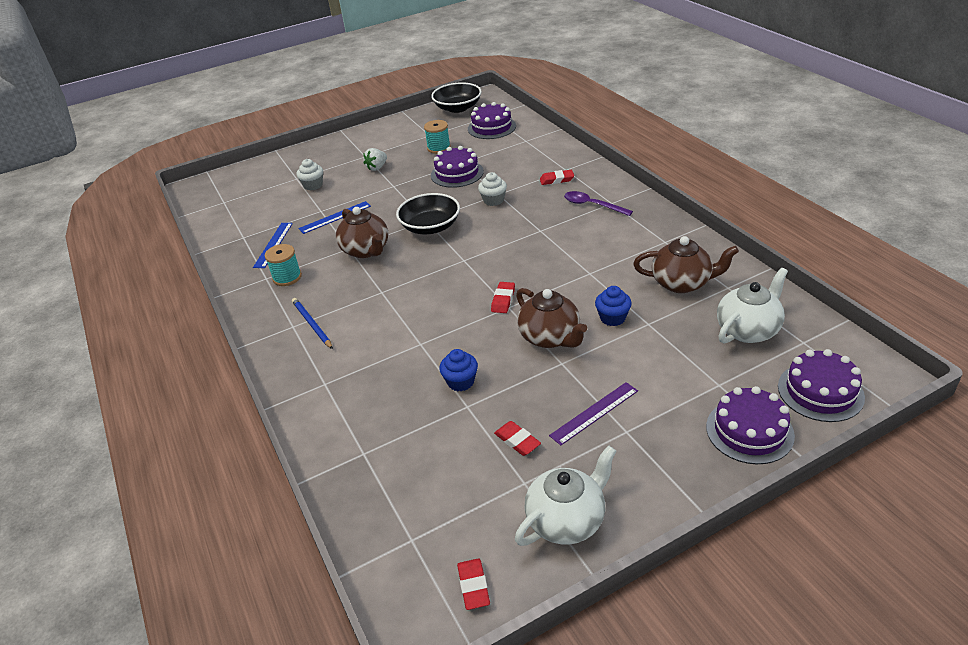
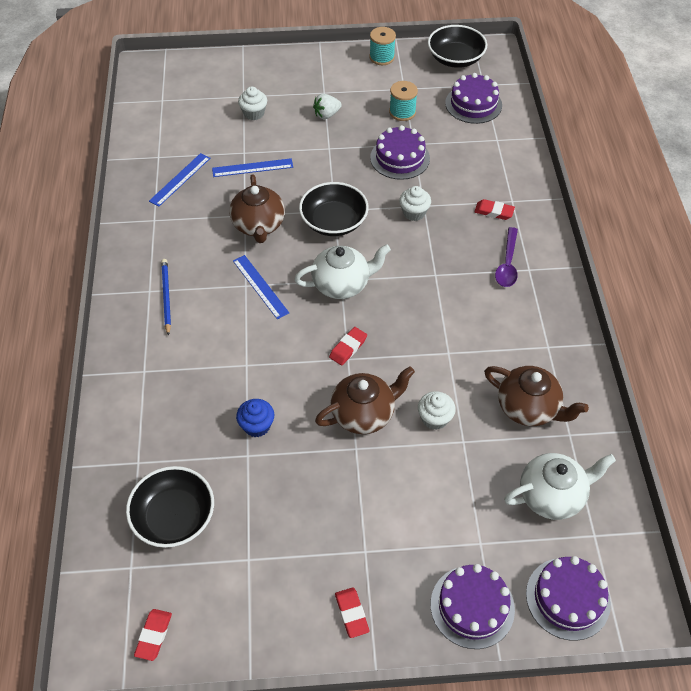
camera: 20 degrees right, 15 degrees up
turquoise spool [265,244,302,286] -> turquoise spool moved to [369,27,396,65]
red eraser [494,421,541,456] -> red eraser moved to [335,587,369,638]
white teapot [515,445,616,546] -> white teapot moved to [294,244,391,299]
brown teapot [516,288,587,348] -> brown teapot turned 105 degrees counterclockwise [315,366,415,434]
purple ruler [549,382,638,446] -> none
purple spoon [564,191,633,216] -> purple spoon turned 135 degrees counterclockwise [495,227,518,287]
blue cupcake [595,286,632,326] -> white cupcake [418,391,456,430]
none -> black bowl [126,466,214,548]
none -> blue ruler [233,255,289,319]

